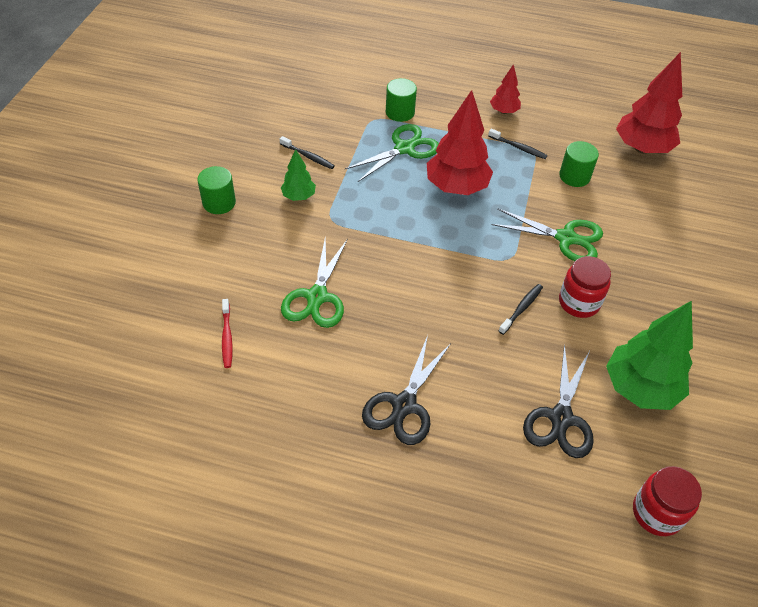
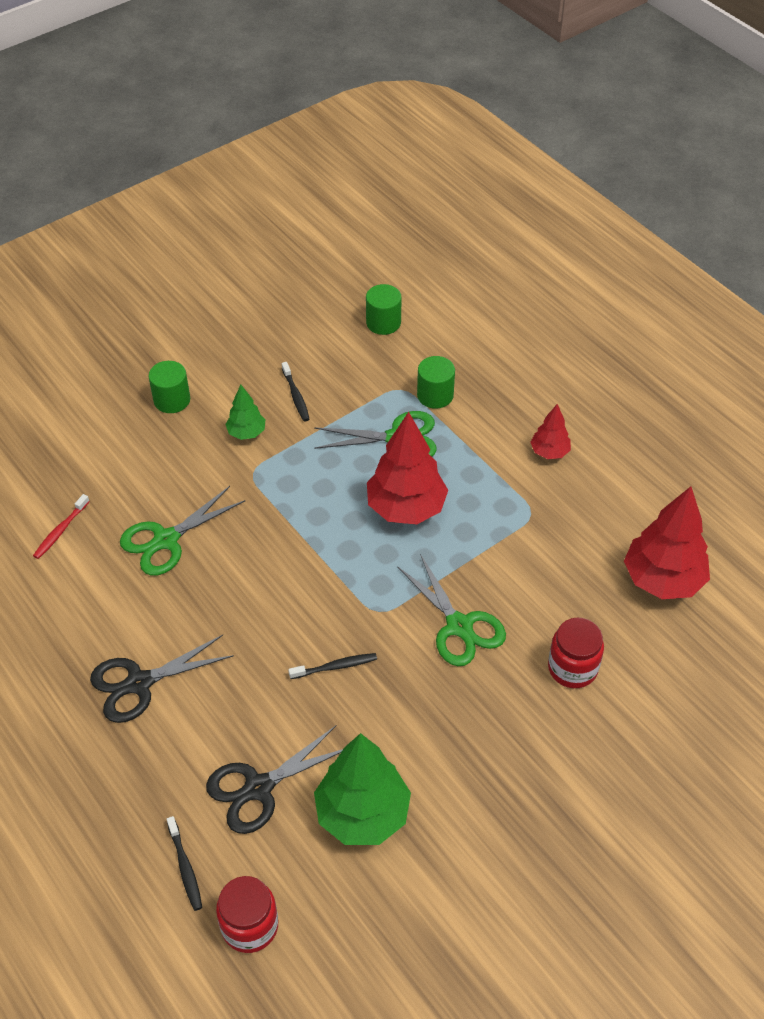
camera: 40 degrees right, 0 degrees up
black toothbrush [488,129,548,159] -> black toothbrush moved to [167,816,202,911]
green cylinder [559,141,599,187] -> green cylinder moved to [366,284,402,335]
red jar [559,256,611,318] -> red jar moved to [548,618,604,688]

